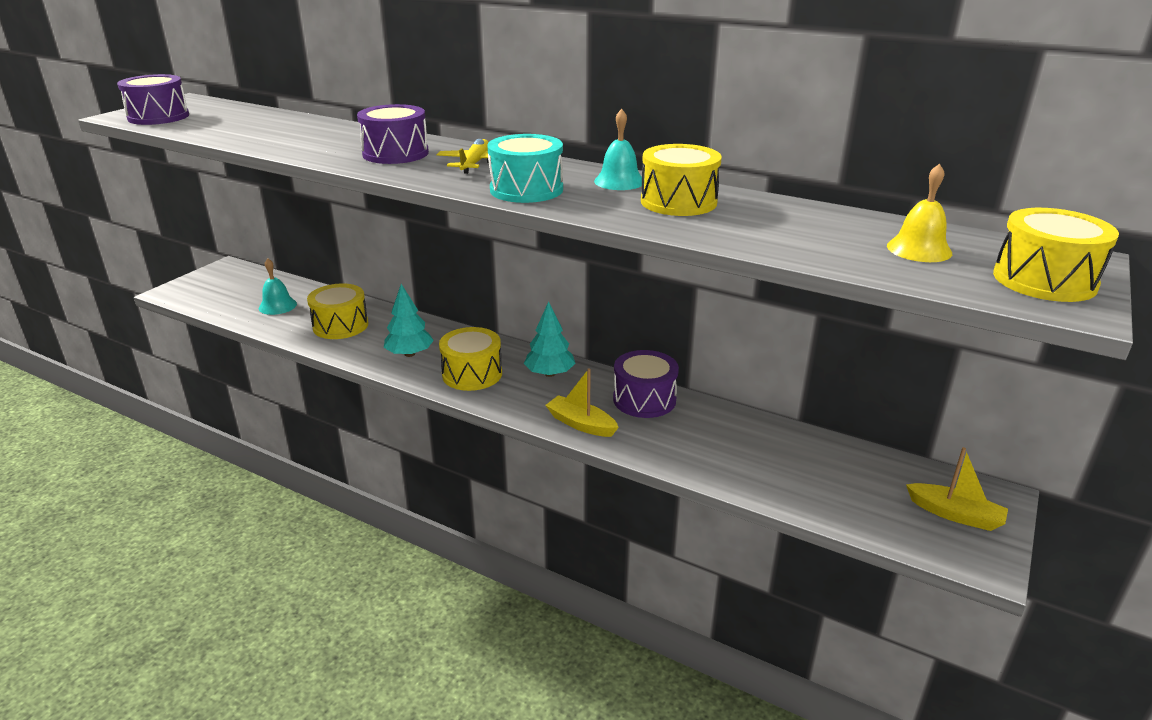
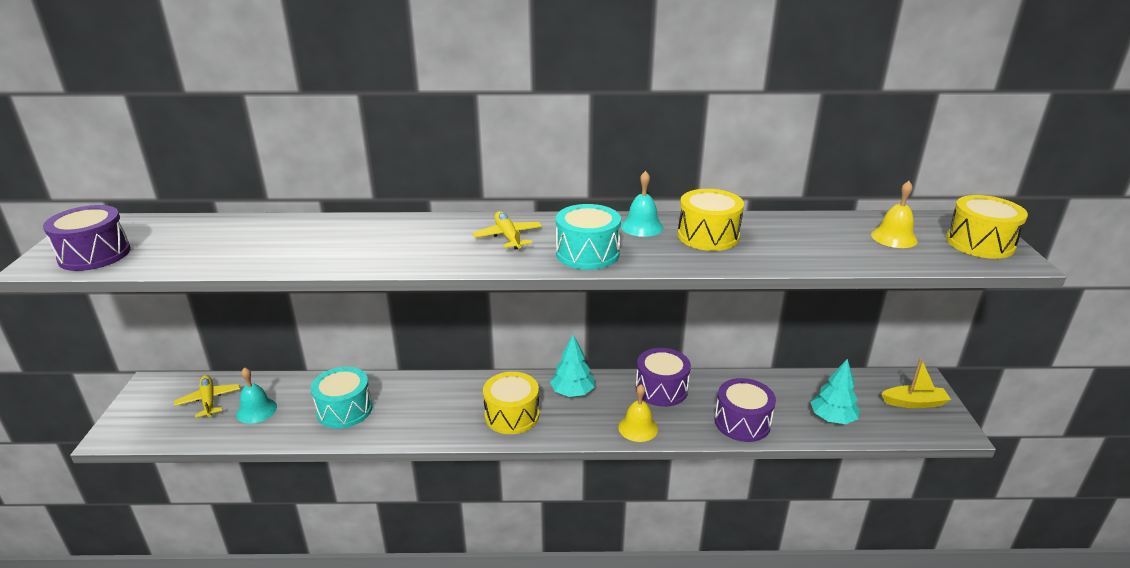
camera: 30 degrees left, 0 degrees up
yellow drum [307,284,368,339] -> turquoise drum [311,367,372,429]
purple drum [357,104,429,164] -> purple drum moved to [715,378,776,442]
turquoise tree [384,284,434,357] -> turquoise tree moved to [810,359,860,424]
yellow boat [546,368,619,437] -> yellow bell [619,384,658,442]
none -> yellow plane [174,375,240,418]

